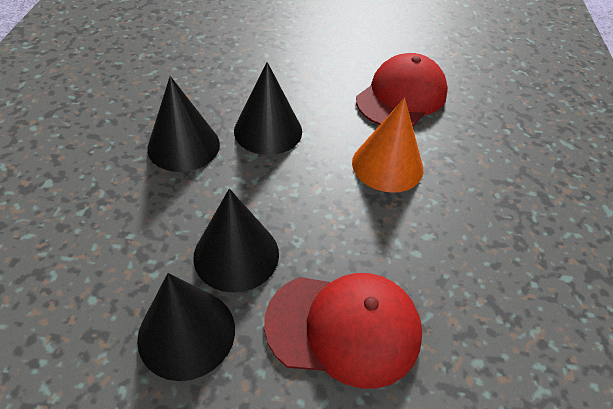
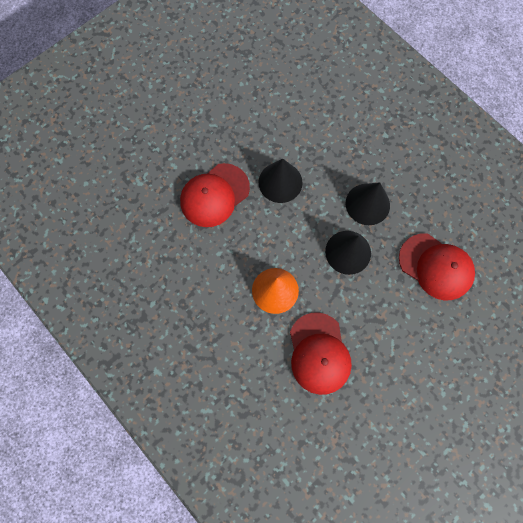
camera: 135 degrees right, 25 degrees up
black cone [137,273,235,381] -> none
none -> red cap [399,233,475,300]

